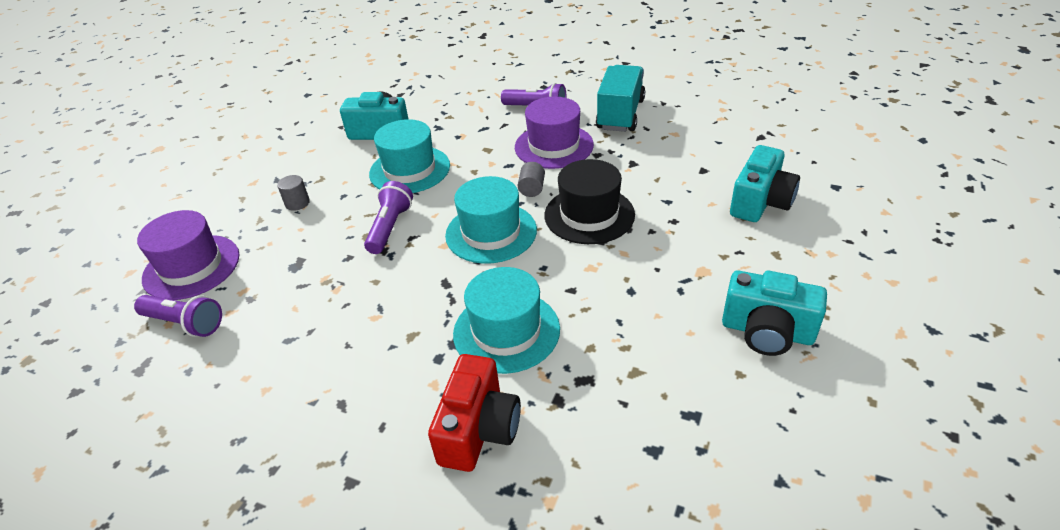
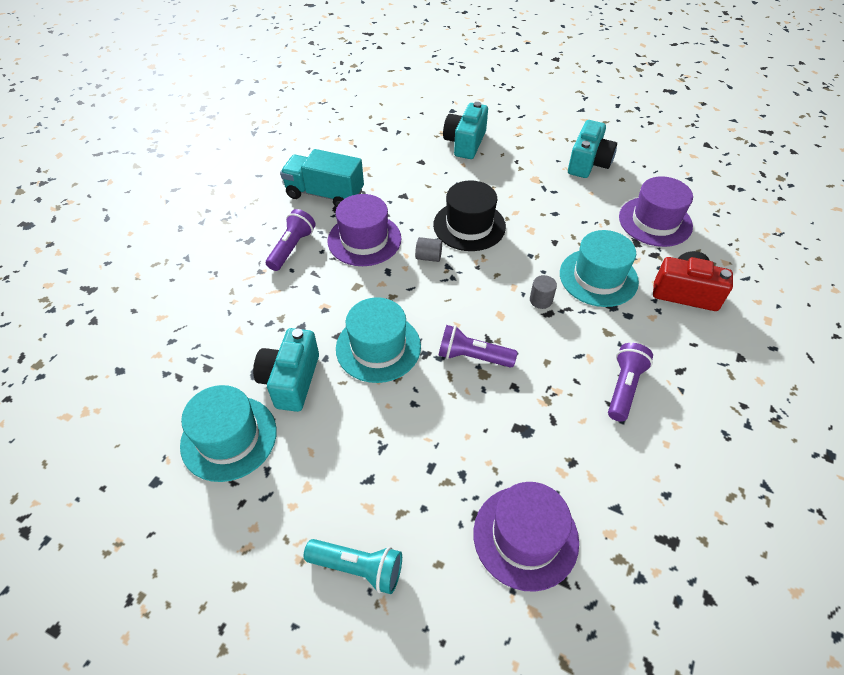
camera: 90 degrees left, 10 degrees up
purple flashlight [134,295,222,337] -> purple flashlight moved to [608,343,653,422]
grey cylinder [277,175,310,211] -> grey cylinder moved to [530,275,557,309]
turquoise hat [445,176,537,264] -> turquoise hat moved to [180,385,277,482]
turquoise camera [730,145,800,222] -> turquoise camera turned 105 degrees counterclockwise [443,102,488,159]
none -> turquoise flashlight [304,539,402,594]
none -> purple hat [619,176,693,247]

